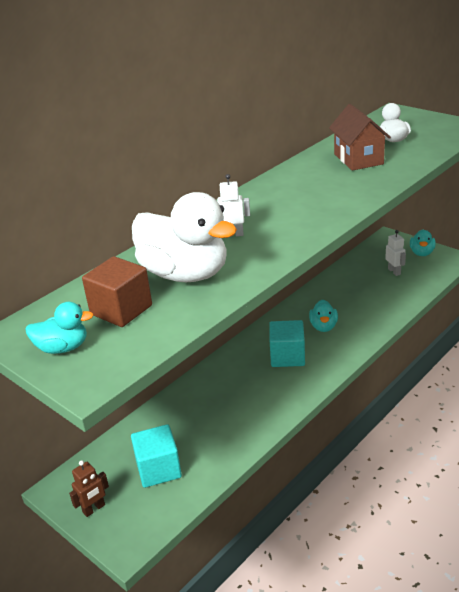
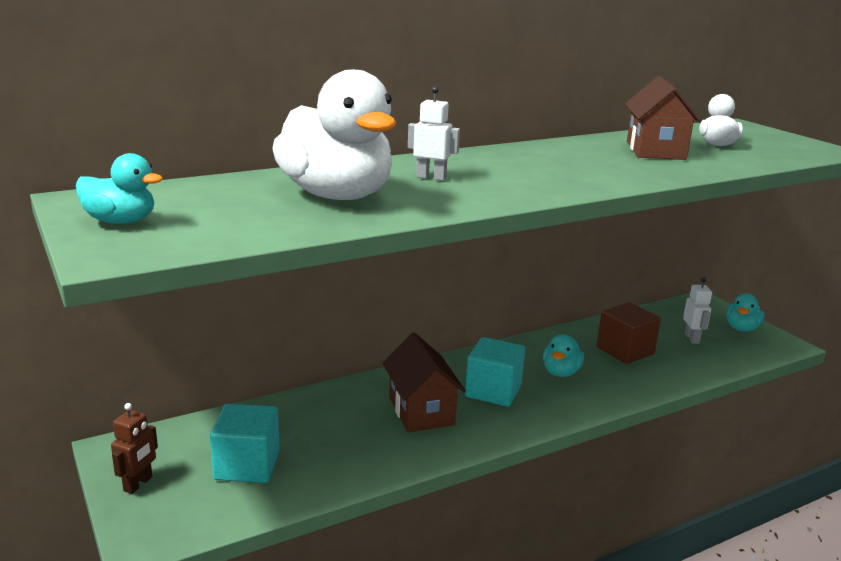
camera: 15 degrees right, 10 degrees down
brown robot [69,460,109,517] -> brown robot turned 45 degrees counterclockwise [111,403,158,494]
brown cube [82,256,152,327] -> brown cube moved to [597,302,661,364]
none -> brown house [383,333,466,433]

